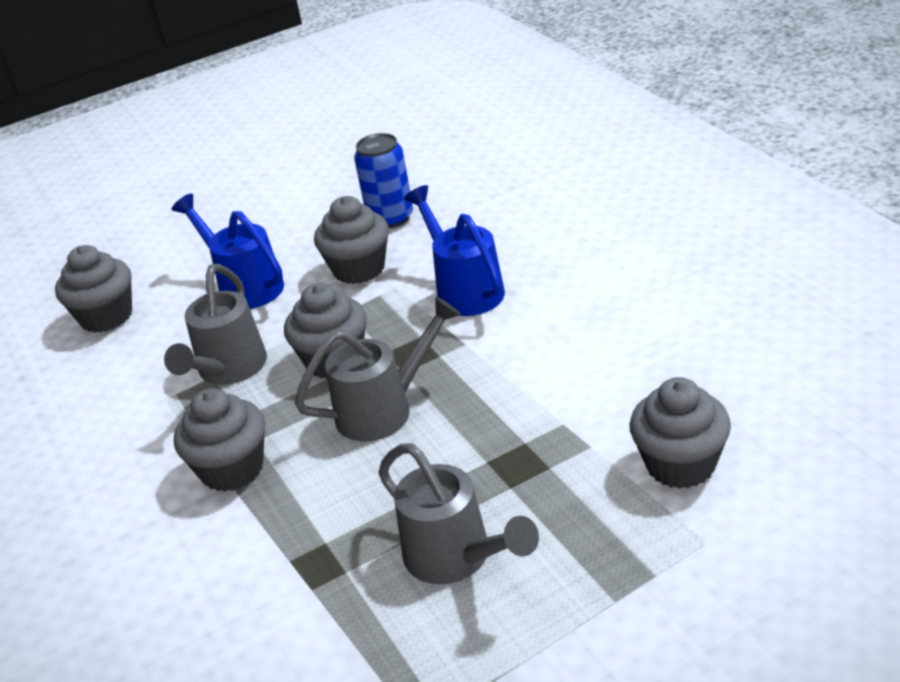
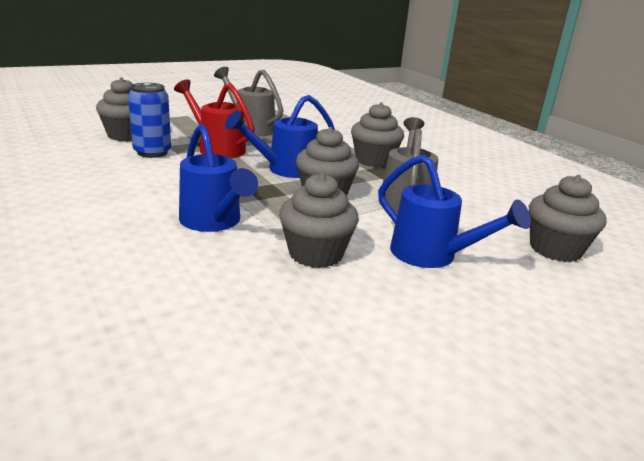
camera: 170 degrees right, 10 degrees down
grey watering can [295,296,461,442] -> blue watering can [225,95,335,178]
blue can [354,133,413,228] -> blue can moved to [128,83,171,158]
none -> red watering can [174,79,255,158]

